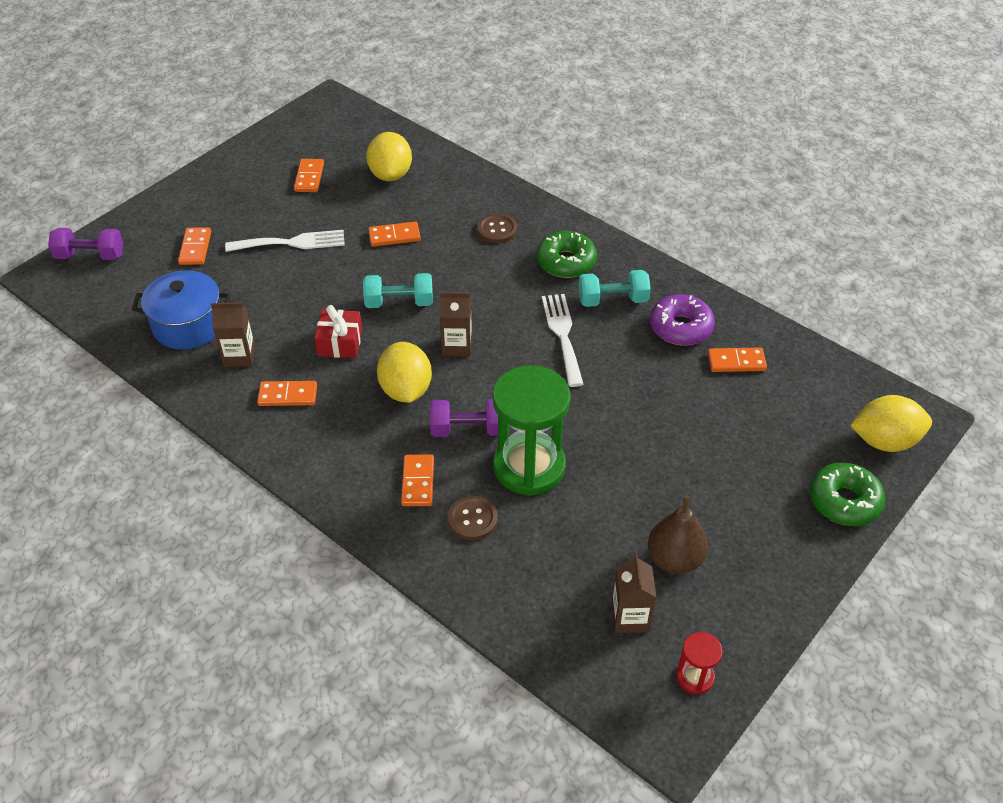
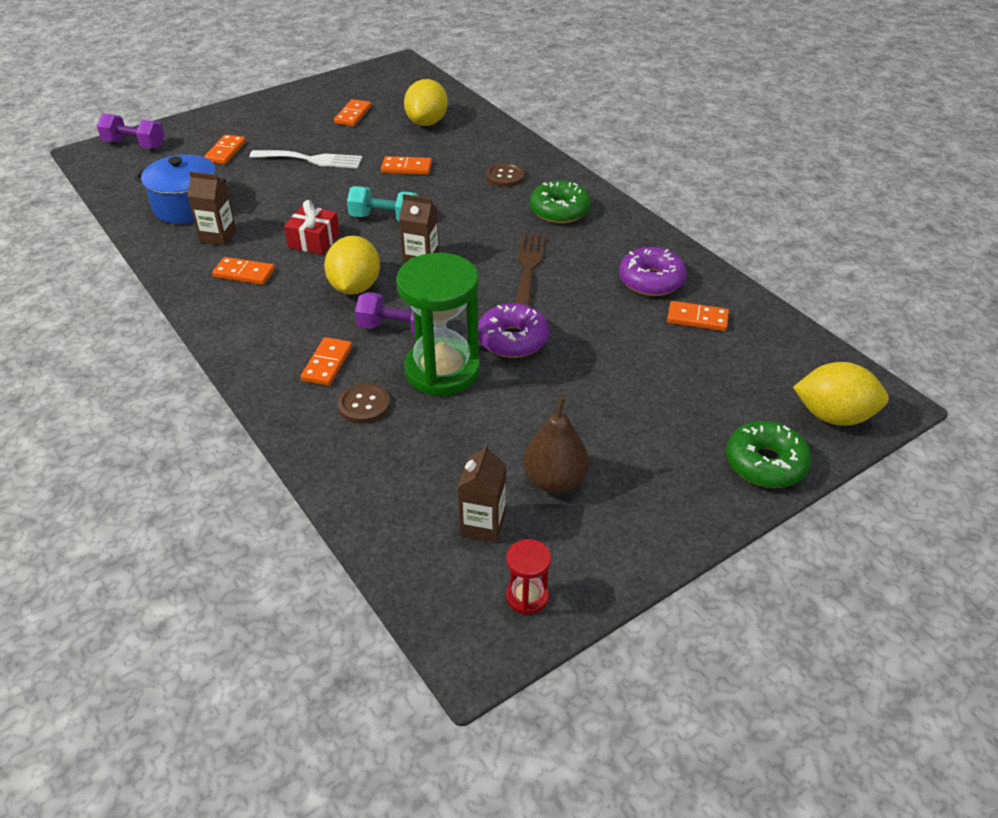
camera: 15 degrees right, 5 degrees down
white fork [542,294,583,387] -> brown fork [515,233,545,306]
turquoise dumbbell [578,270,651,307] -> none
none -> purple donut [478,303,549,358]

